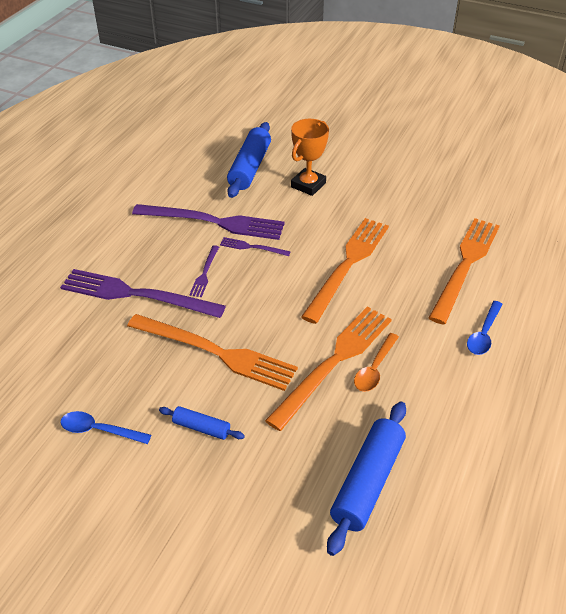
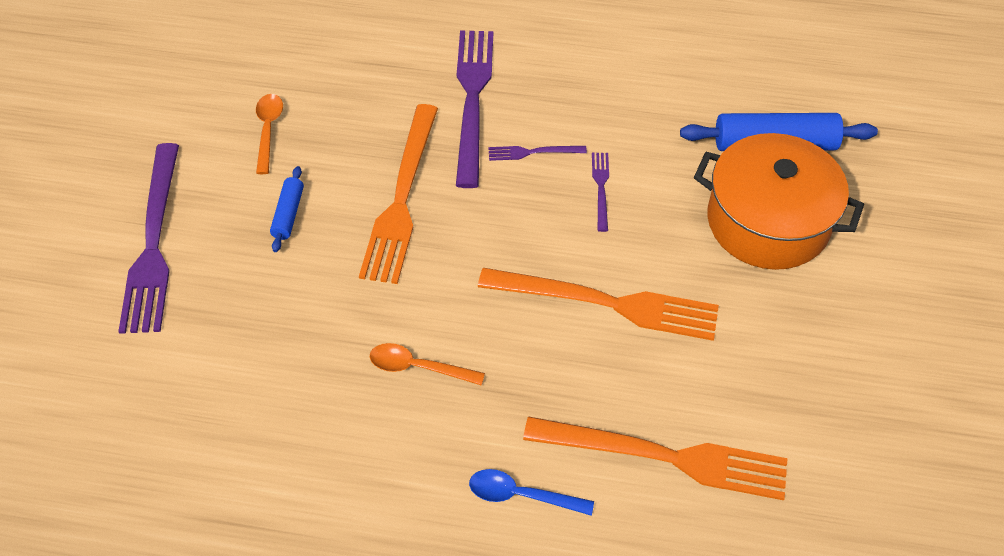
camera: 75 degrees right, 10 degrees up
blue spoon [61,411,151,444] -> orange spoon [256,94,283,174]
purple fork [132,204,285,240] -> purple fork moved to [118,143,179,334]
orange fork [265,307,392,431] -> none
orange trophy [291,119,329,196] -> orange pot [694,133,864,270]
blue rolling pin [327,402,406,556] -> none

